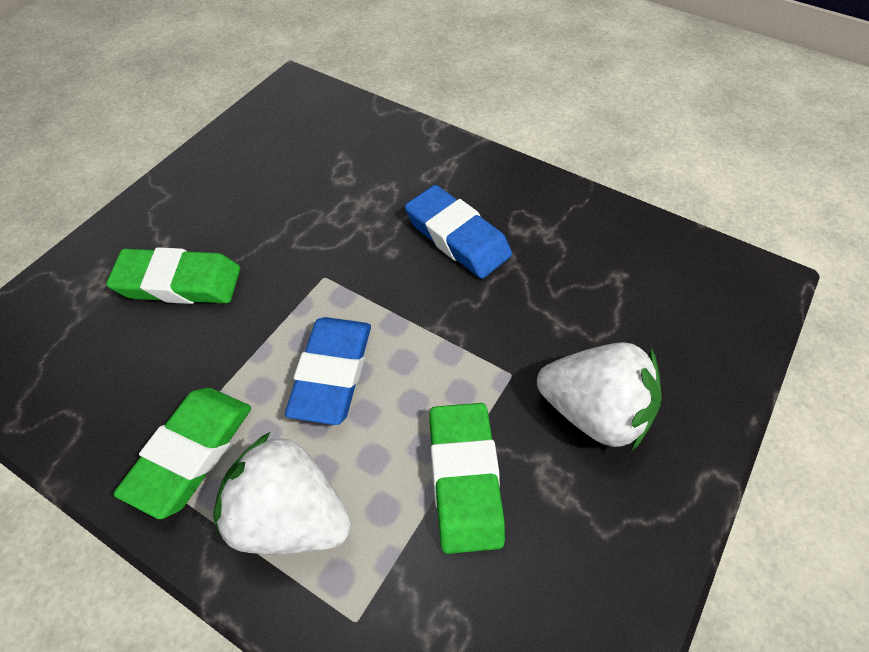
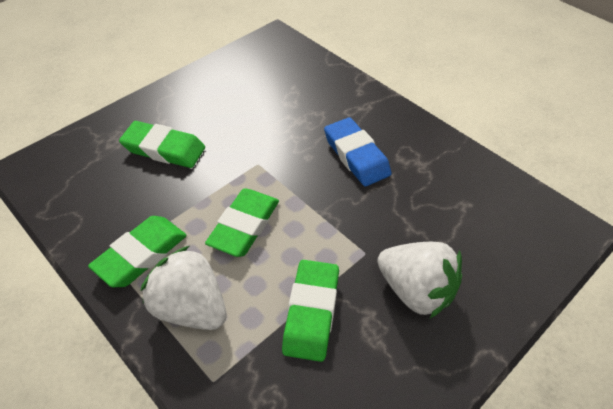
camera: 15 degrees right, 5 degrees down
blue eraser [285,317,371,425] -> green eraser [205,188,279,257]

